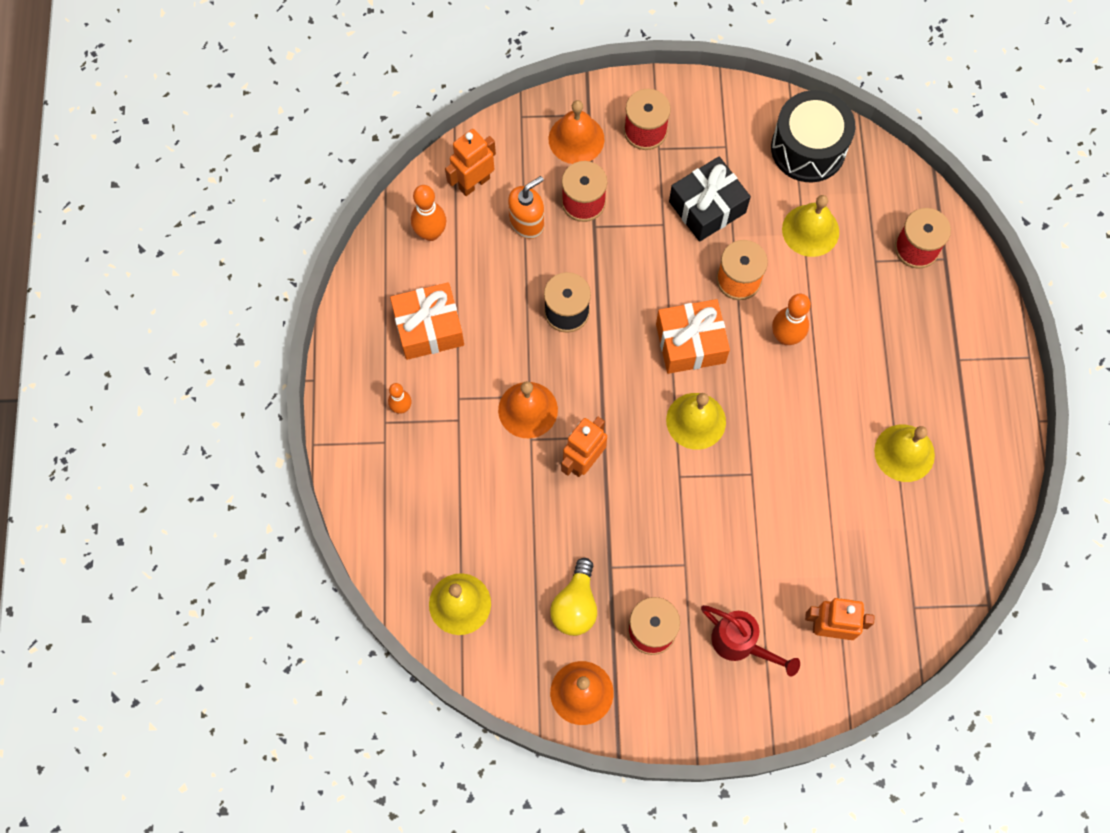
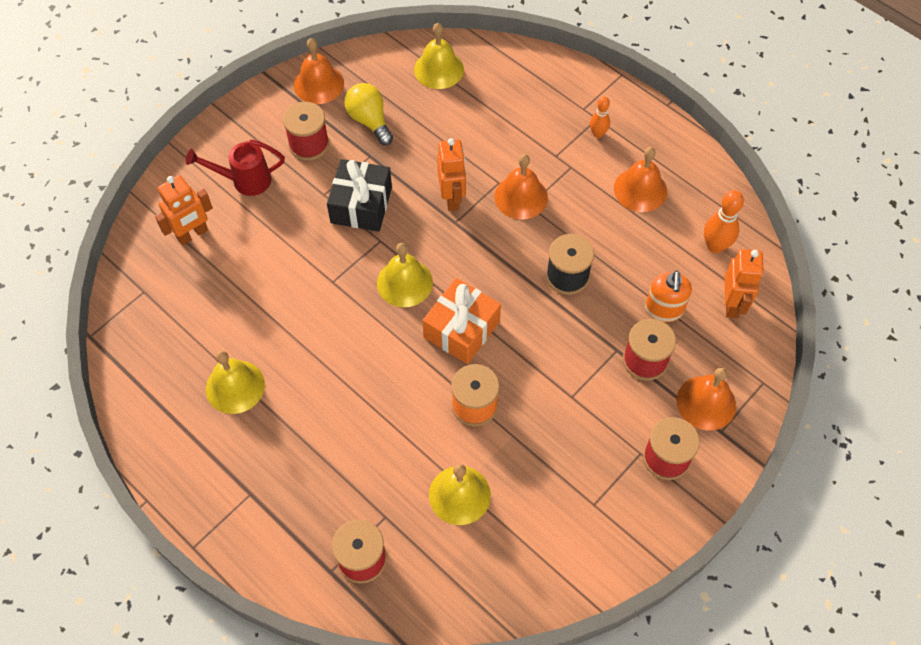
camera: 135 degrees right, 10 degrees down
orange gift [390,282,464,360] -> orange bell [614,147,667,212]
black gift [669,157,751,242] -> black gift moved to [327,159,392,232]
black drum [771,90,855,182] -> none
orange bowling pin [772,294,811,345] -> none

